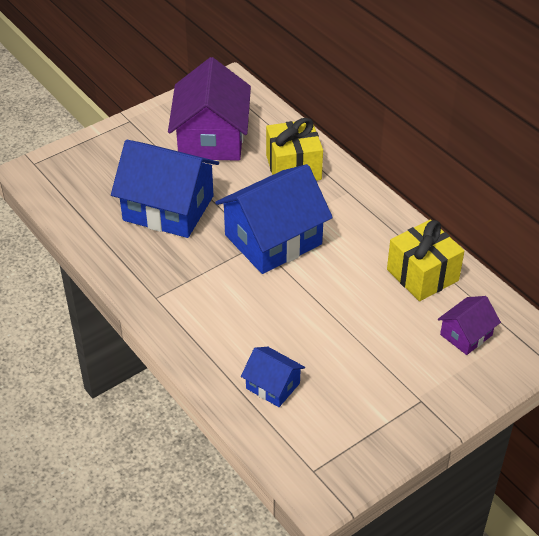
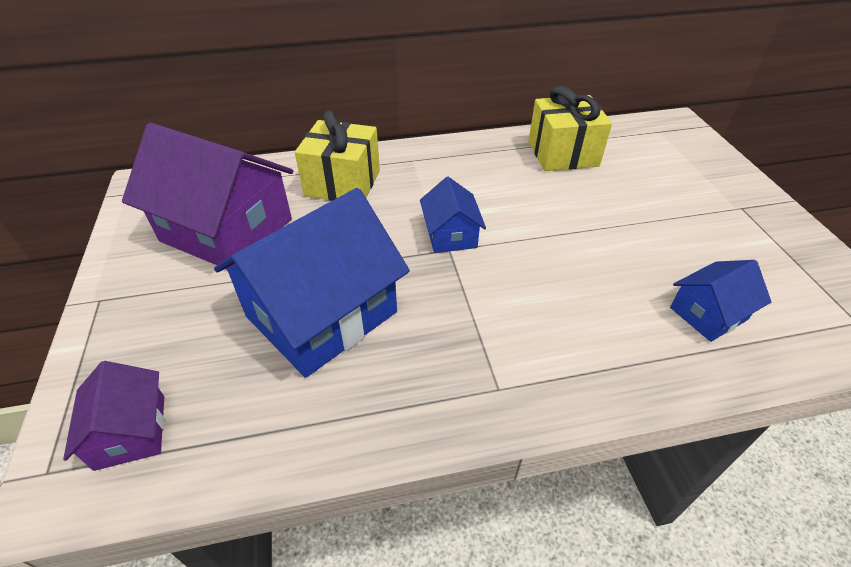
camera: 65 degrees left, 0 degrees up
blue house [215,164,333,274] -> blue house [420,177,486,253], size x0.49
purple house [438,296,501,355] -> purple house moved to [63,361,165,471]

